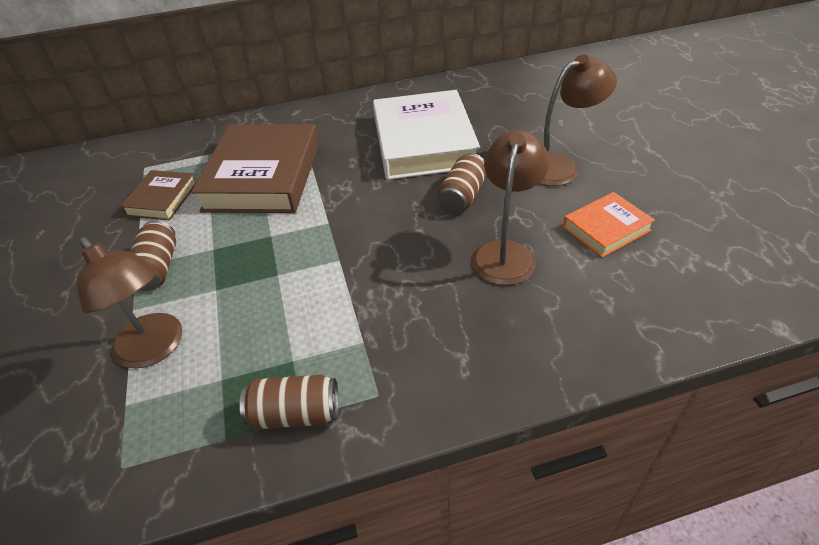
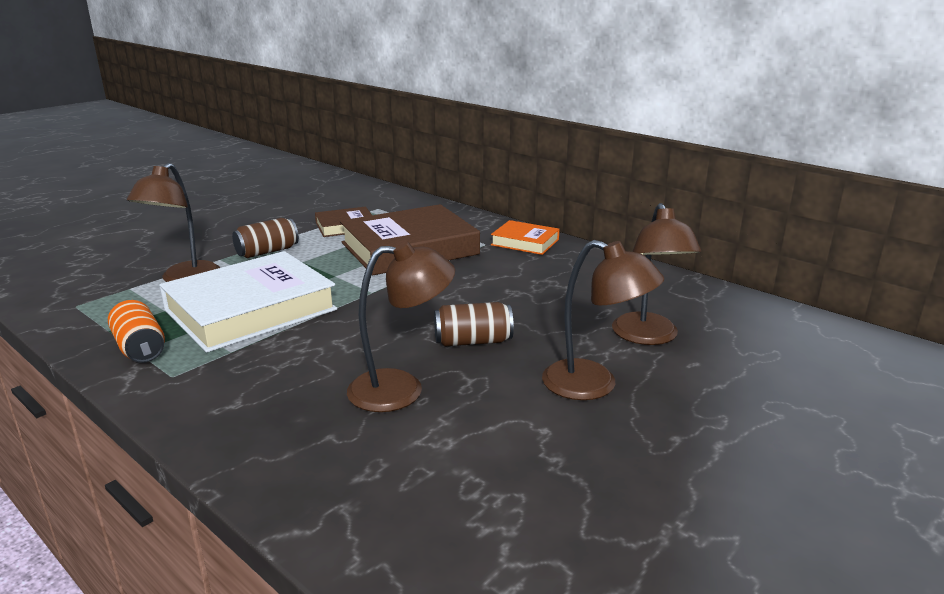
camera: 55 degrees right, 20 degrees down
brown can [240,375,339,429] -> orange can [108,300,165,363]
white book [373,90,480,180] -> white book moved to [159,251,338,353]
orange book [563,192,655,258] -> orange book moved to [491,220,560,255]
none -> brown lamp [612,203,701,345]

